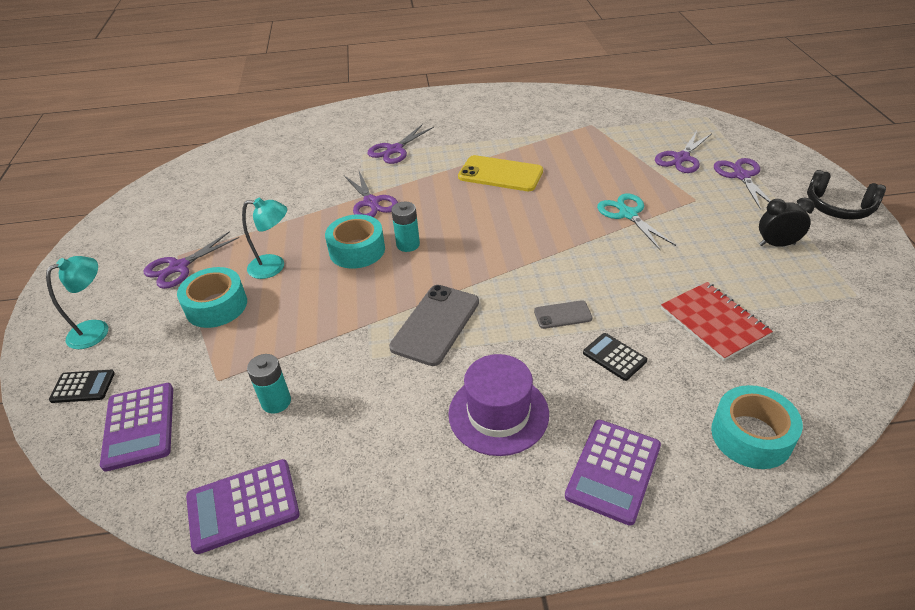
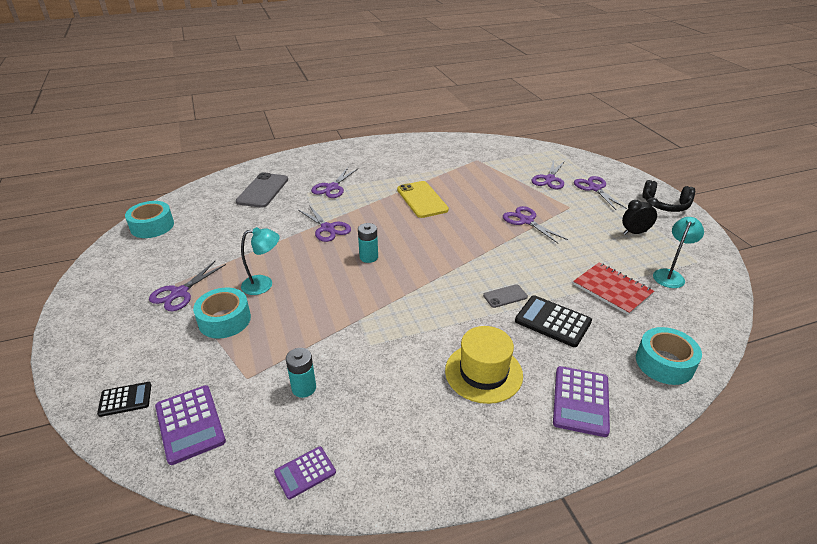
camera: 15 degrees left, 5 degrees down
turquoise lamp [46,256,108,349] -> turquoise lamp moved to [653,217,704,288]
purple calculator [186,459,300,554] -> purple calculator [274,446,336,499], size x0.62
turquoise tape [325,214,385,269] -> turquoise tape moved to [125,201,174,238]
grey phone [389,285,479,366] -> grey phone moved to [236,172,288,208]
purple hat [448,354,549,456] -> yellow hat [445,326,523,404]
yellow phone [458,155,543,191] -> yellow phone turned 60 degrees clockwise [397,181,449,218]
black calculator [583,333,647,381] -> black calculator [515,295,592,347], size x1.62
turquoise scissors [597,193,676,250] -> purple scissors [503,206,568,244]

